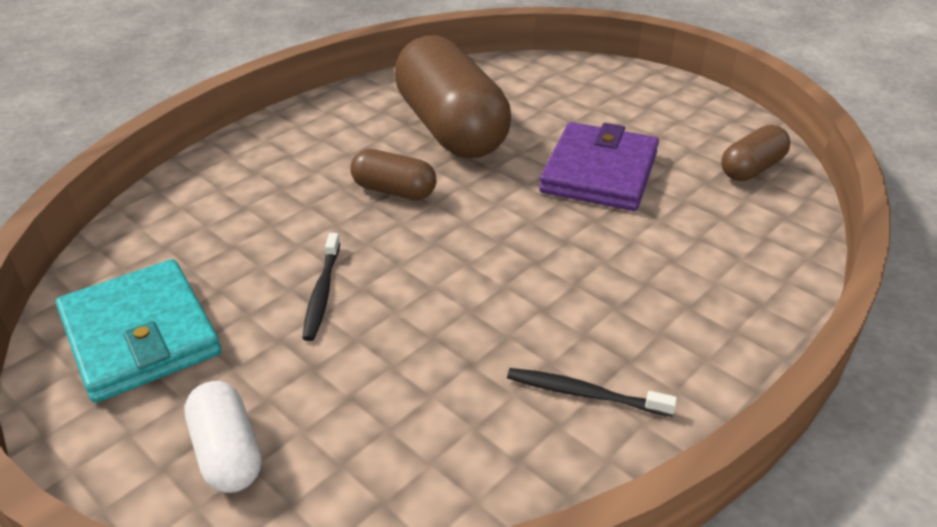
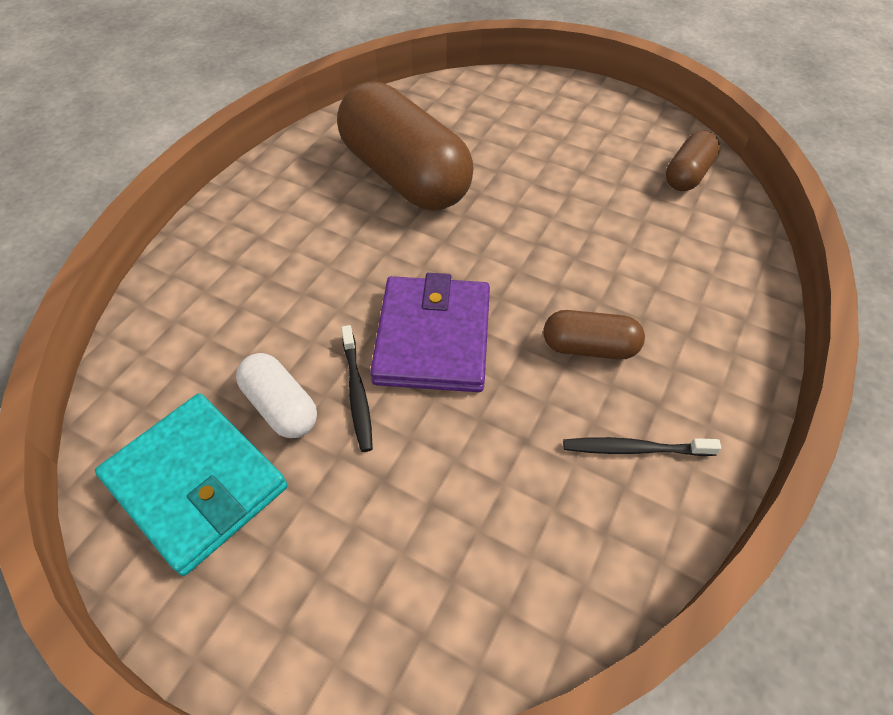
camera: 15 degrees left, 15 degrees up
white capsule [184,381,262,493] -> white capsule moved to [236,353,317,438]
brown capsule [350,149,436,200] -> brown capsule moved to [543,310,645,360]
purple wallet [539,122,659,211] -> purple wallet moved to [370,273,490,392]

